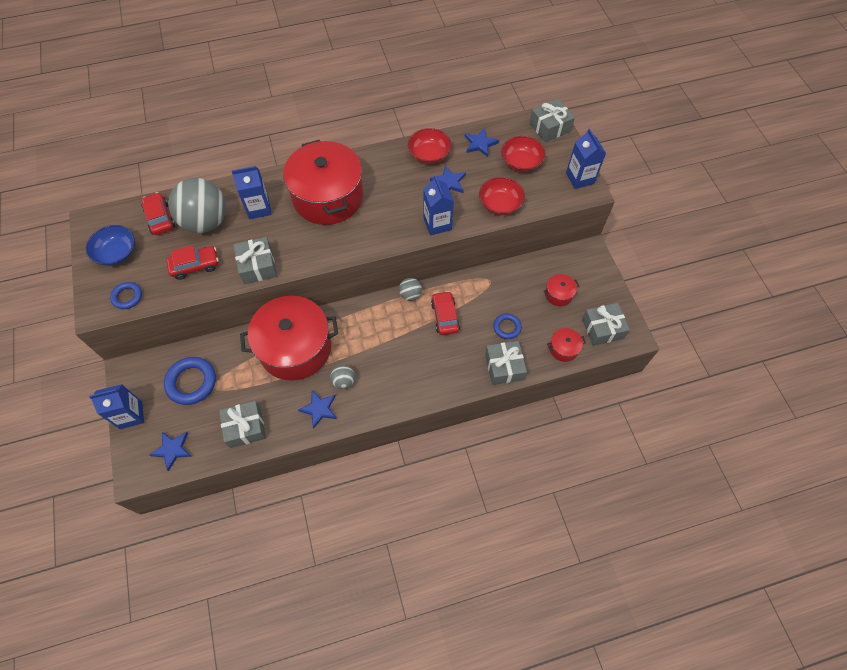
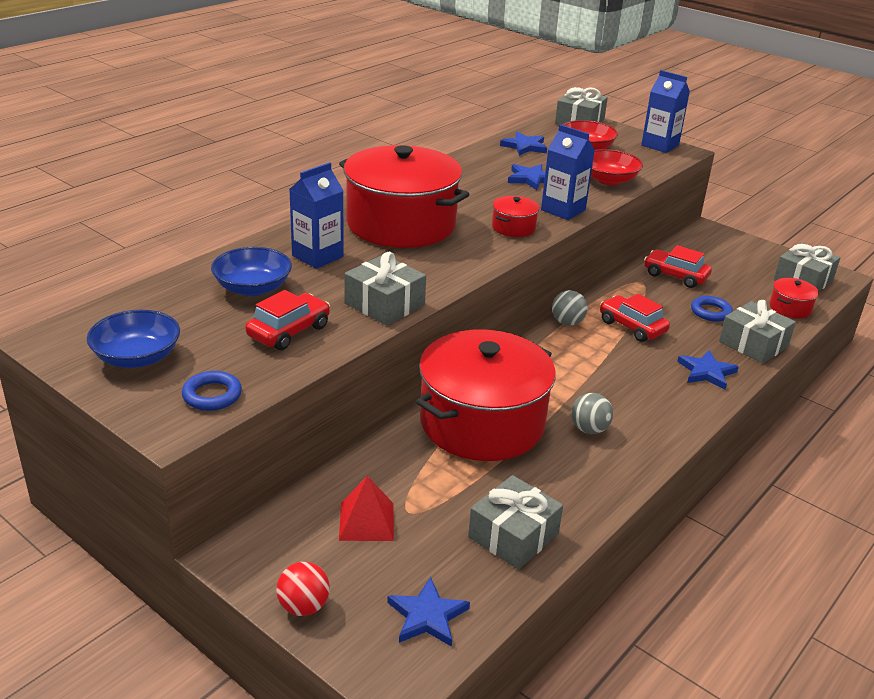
camera: 35 degrees left, 30 degrees down
blue carton [89,384,144,429] -> red ball [276,562,330,616]
red car [142,192,175,235] -> red car moved to [644,245,712,288]
blue ring [164,357,216,405] -> red pyramid [339,476,394,541]
grey ball [168,178,226,233] -> blue bowl [211,247,292,296]
blue star [298,390,337,429] -> blue star moved to [677,350,739,390]
red bowl [408,128,451,164] -> none
red pot [544,274,579,306] -> red pot moved to [492,196,539,237]

